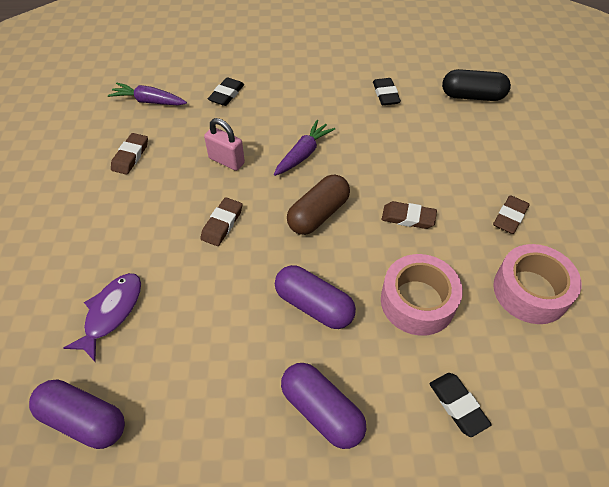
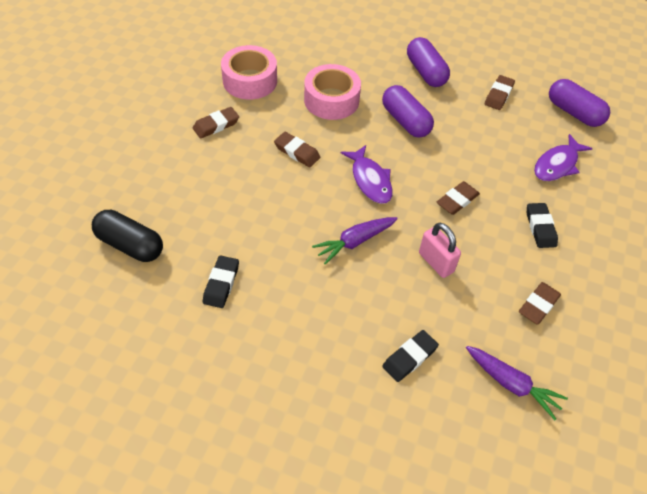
camera: 160 degrees left, 0 degrees up
brown capsule [287,175,350,235] -> purple fish [340,145,393,204]
black eraser [429,373,492,437] -> black eraser moved to [527,203,558,248]
none -> brown eraser [485,75,515,110]

